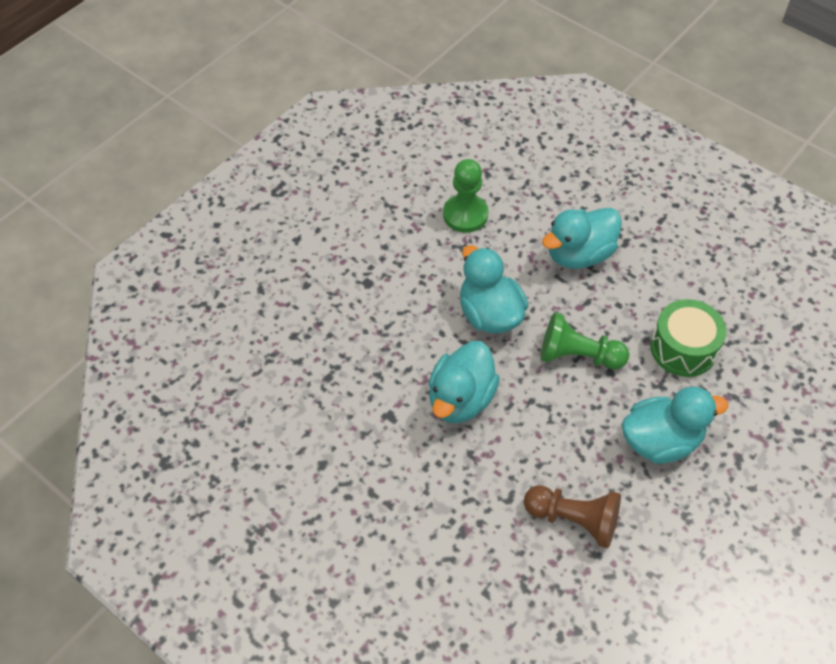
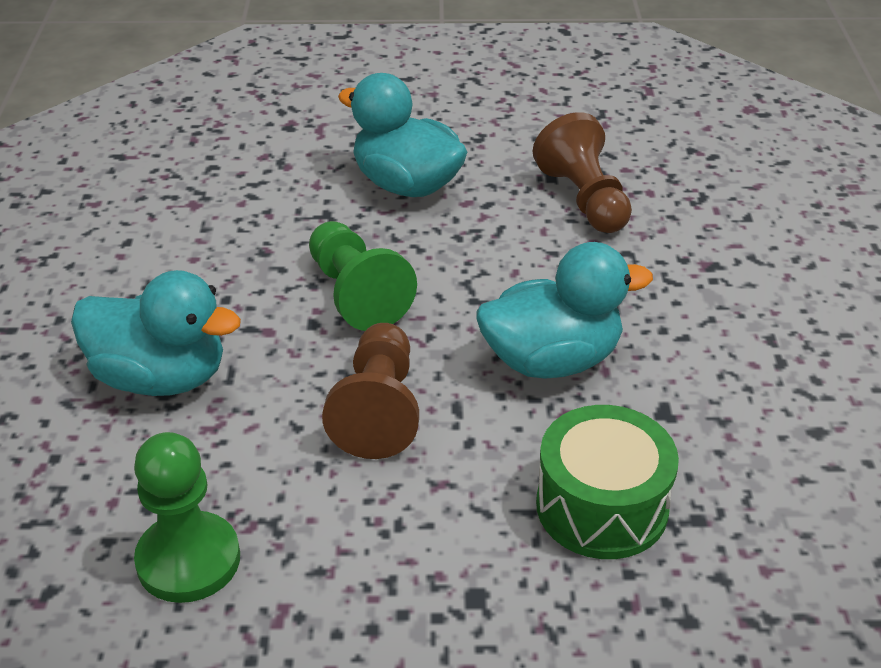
camera: 130 degrees left, 15 degrees down
turquoise duck [460,245,528,334] -> brown pawn [322,323,419,459]
green drum [650,299,727,377] -> green drum moved to [536,405,679,559]

